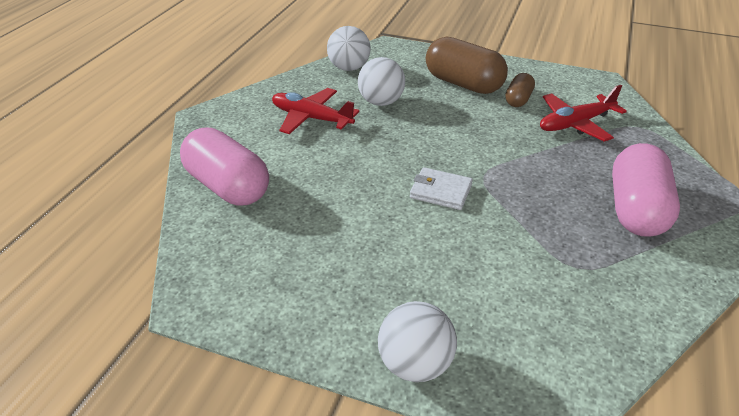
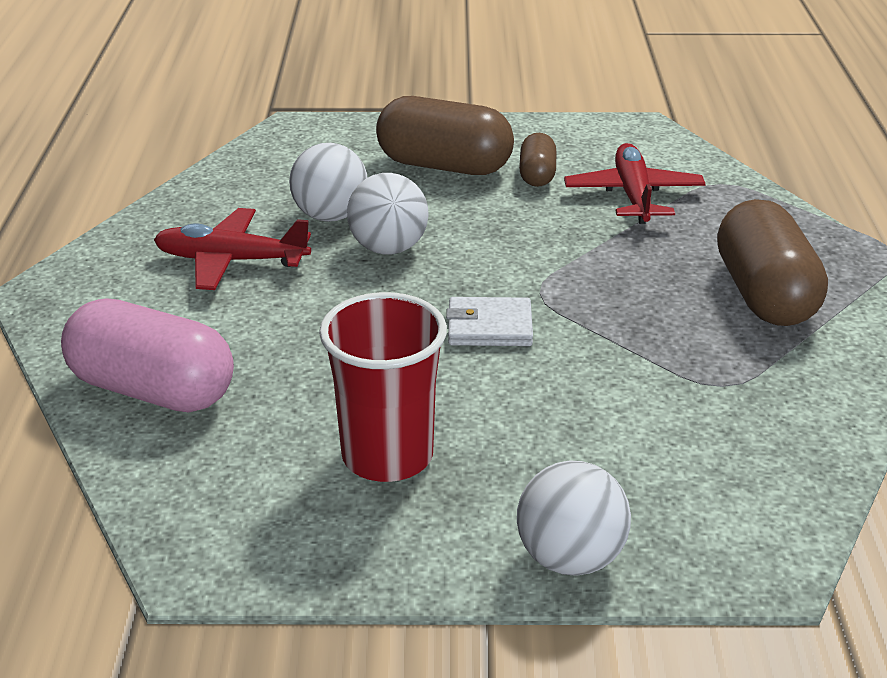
camera: 20 degrees left, 5 degrees down
white ball [327,26,371,71] -> white ball moved to [347,173,429,255]
red plane [540,85,627,141] -> red plane turned 135 degrees clockwise [564,143,706,224]
pink capsule [612,143,680,237] -> brown capsule [717,199,828,326]
none -> red cup [319,292,447,482]

